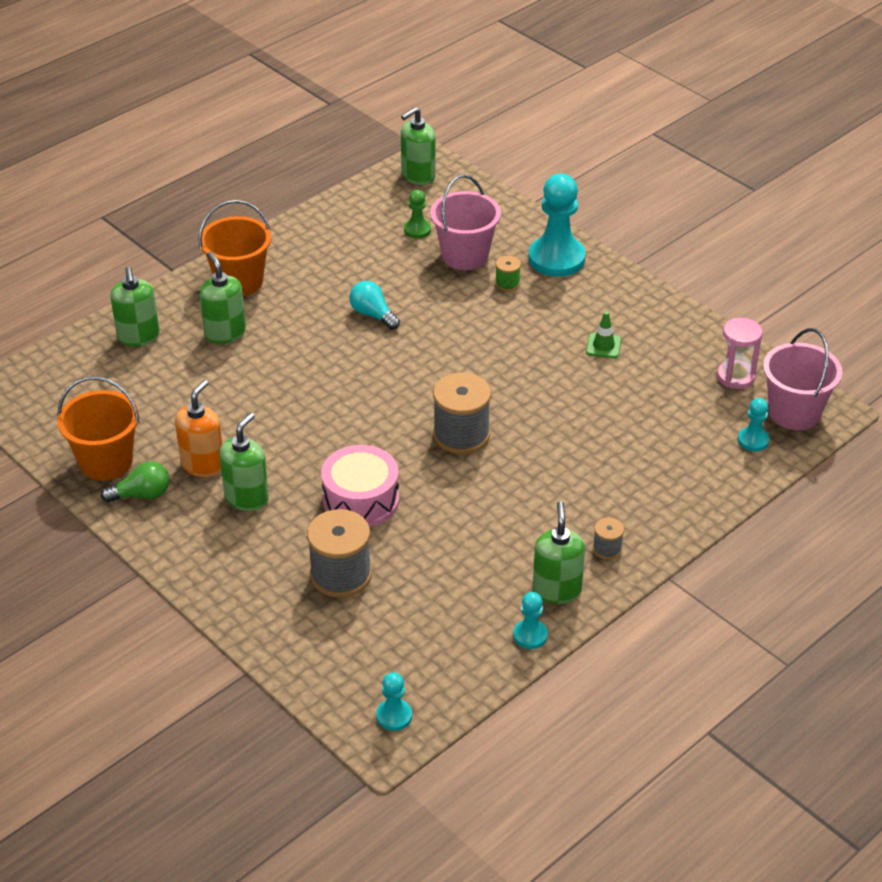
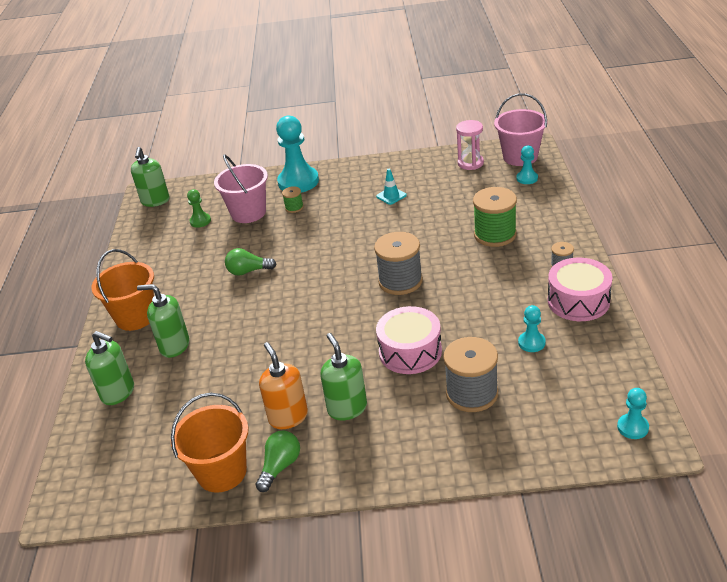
camera: 45 degrees left, 5 degrees down
turquoise light bulb [349,281,400,330] -> green light bulb [225,248,276,276]
turquoise pawn [513,592,548,649] -> turquoise pawn moved to [518,305,545,352]
green soap dispenser [533,501,585,604] -> pink drum [548,258,612,321]
green traffic cone [586,311,621,358] -> turquoise traffic cone [376,169,407,205]
none -> green spool [473,187,517,247]

